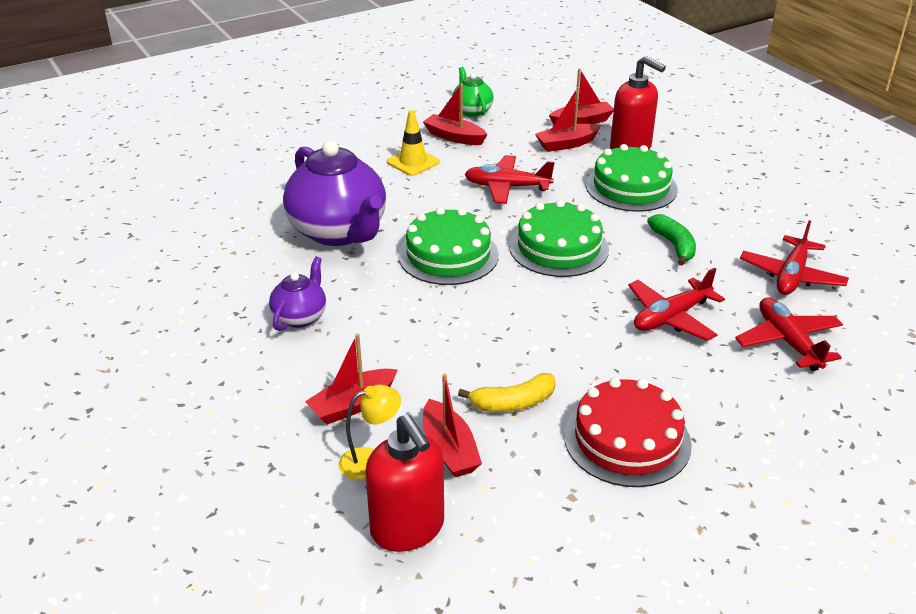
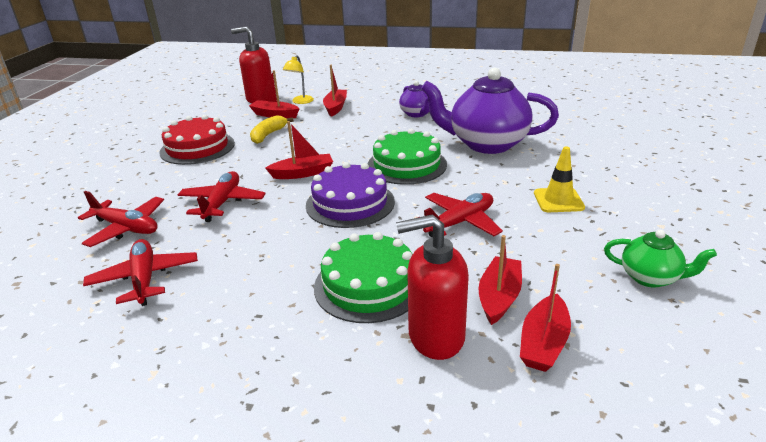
camera: 135 degrees right, 5 degrees down
red boat [423,84,488,145] -> red boat moved to [265,121,333,179]
green cake [509,200,609,277] -> purple cake [306,162,395,228]
green banana [647,214,696,265] -> none

